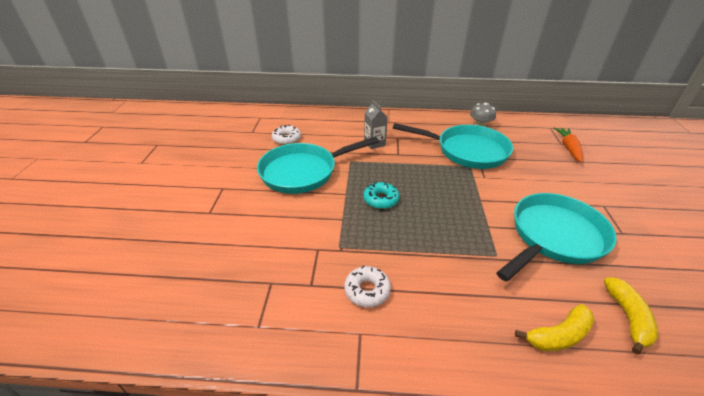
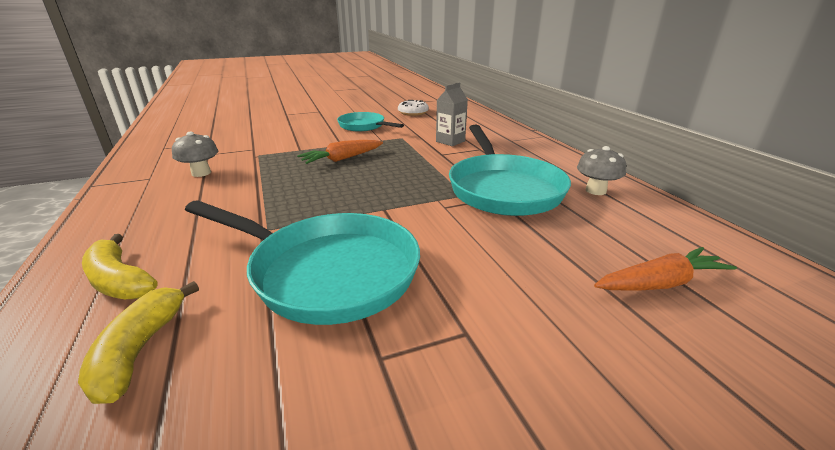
camera: 65 degrees right, 10 degrees down
turquoise pan [257,137,379,194] -> turquoise pan [337,112,404,131], size x0.59
white donut [344,266,391,308] -> grey mushroom [172,132,218,177]
turquoise donut [363,182,400,209] -> orange carrot [297,140,383,164]
yellow banana [604,277,658,354] -> yellow banana turned 105 degrees clockwise [78,281,199,404]

